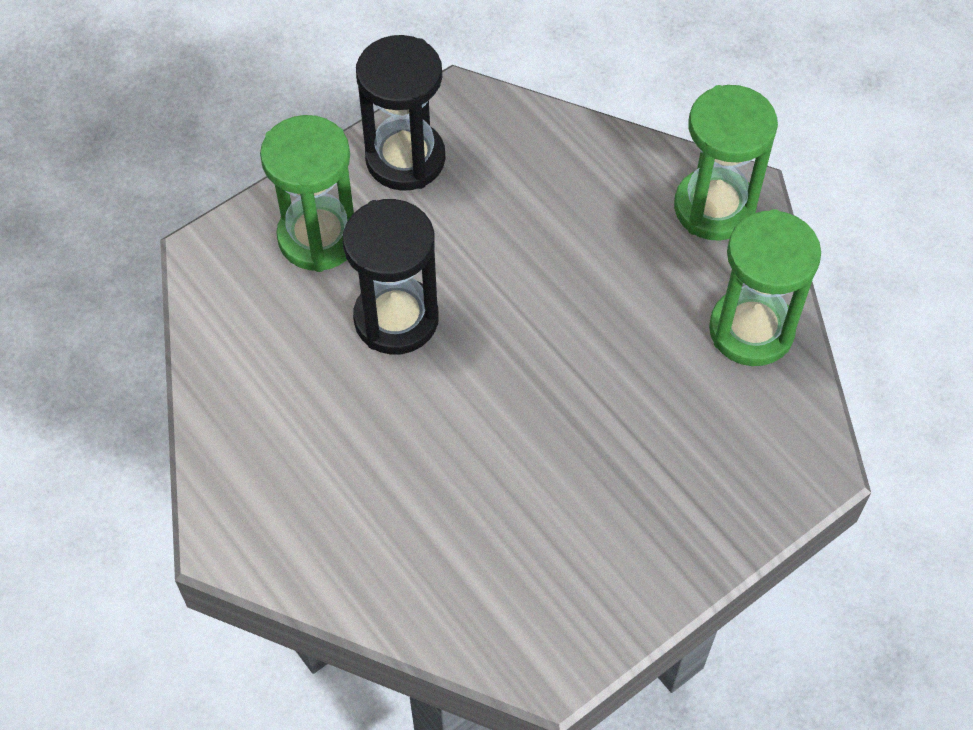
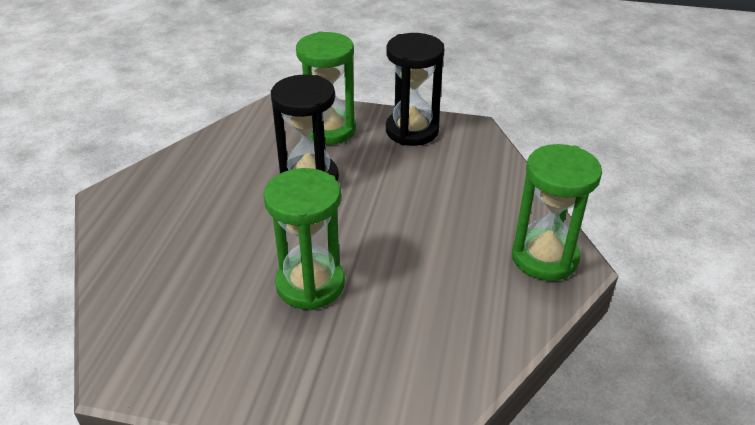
camera: 50 degrees right, 20 degrees down
green hourglass [709,209,821,366] -> green hourglass moved to [264,168,345,310]

